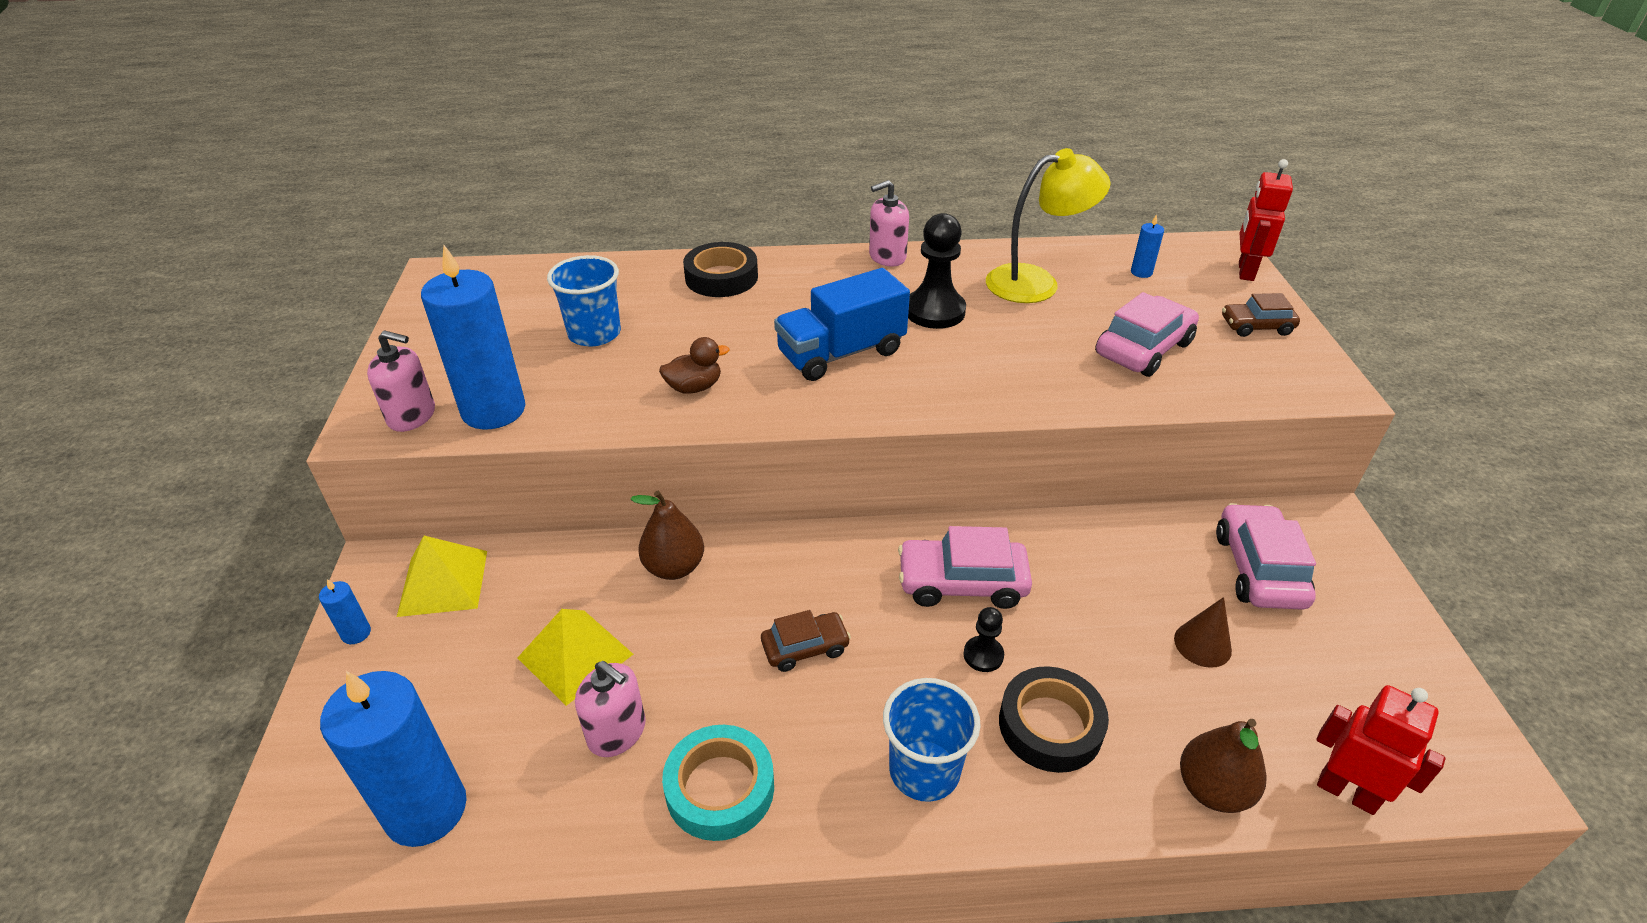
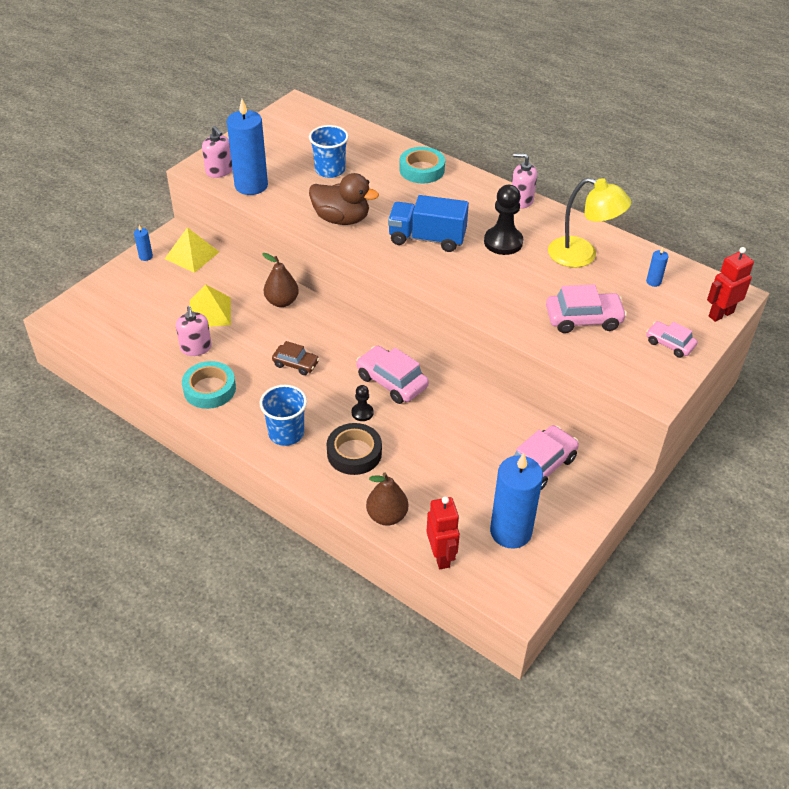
camera: 40 degrees right, 5 degrees up
blue candle [320,671,467,847] -> blue candle moved to [490,453,543,549]
brown duck [659,337,730,394] -> brown duck [309,173,379,225], size x1.80
black tape [683,242,758,297] -> turquoise tape [399,147,445,183]
brown cone [1174,597,1232,668] -> none
brown car [1222,293,1300,337] -> pink car [646,321,697,358]

